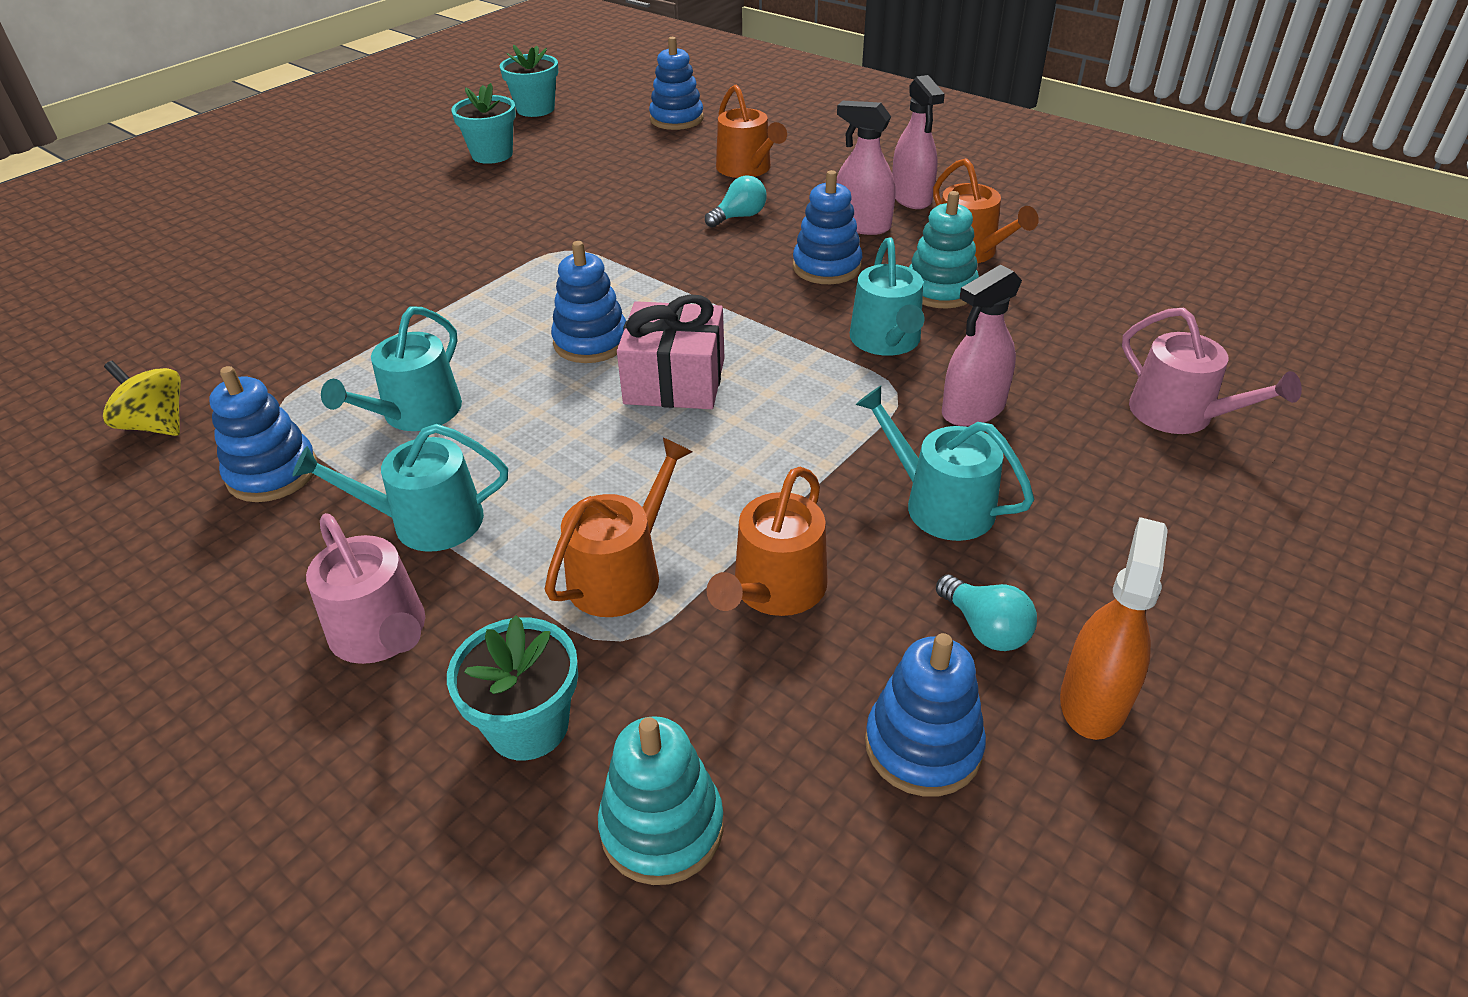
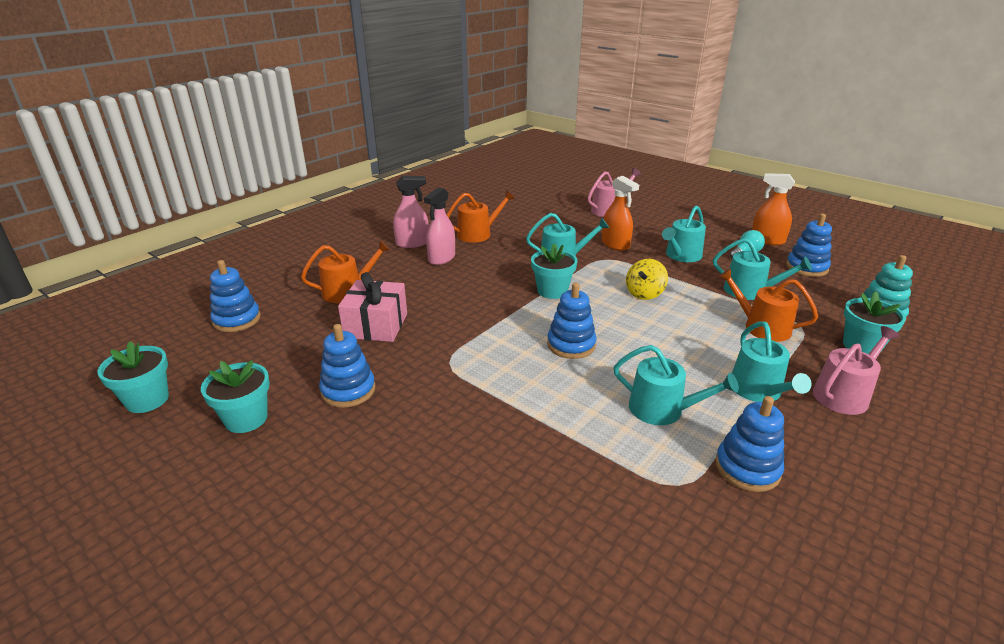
camera: 90 degrees left, 10 degrees down
yellow spinning top [103,361,181,436] -> yellow spinning top moved to [626,259,668,300]
pink gift [617,294,725,409] -> pink gift moved to [338,272,407,342]
turquoise light bulb [705,175,767,228] -> none
orange watering can [707,467,828,616] -> turquoise watering can [713,238,812,300]
blue stacking toy [793,170,862,284] -> blue stacking toy moved to [319,324,375,408]
turquoise stacking toy [909,191,979,309] -> none
pink spray bottle [942,264,1022,427] -> orange spray bottle [602,176,639,251]
none -> turquoise flower pot [531,243,578,299]

